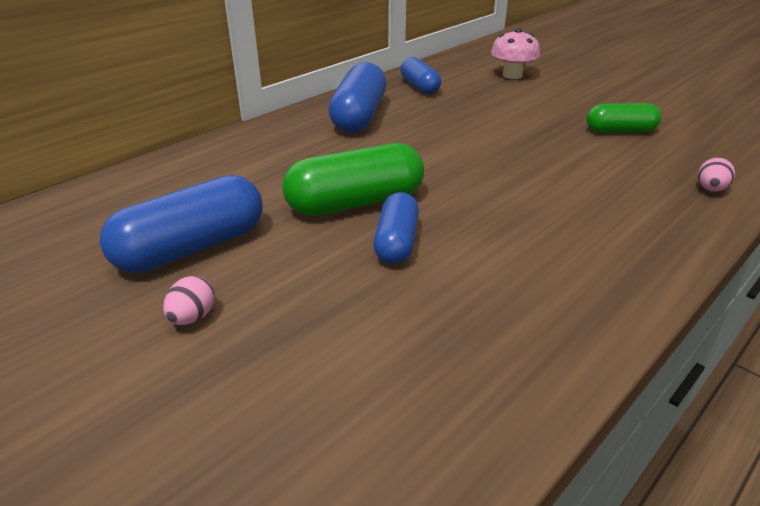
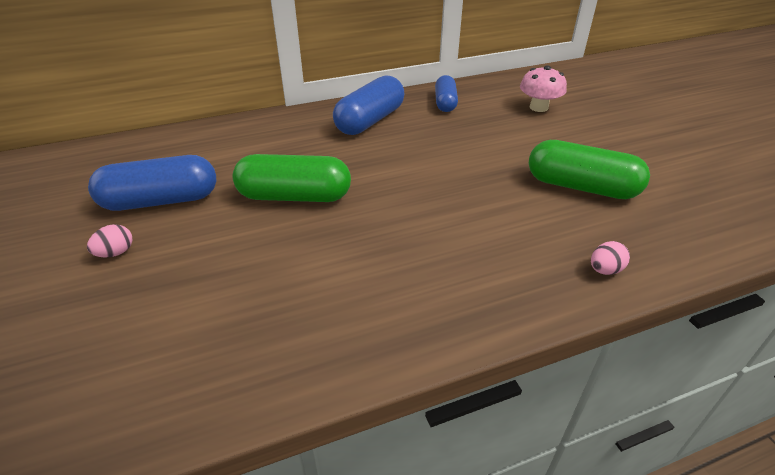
camera: 25 degrees right, 5 degrees up
blue capsule [373,192,419,264] -> none
green capsule [587,103,661,133] -> green capsule [529,140,650,199], size x1.61

